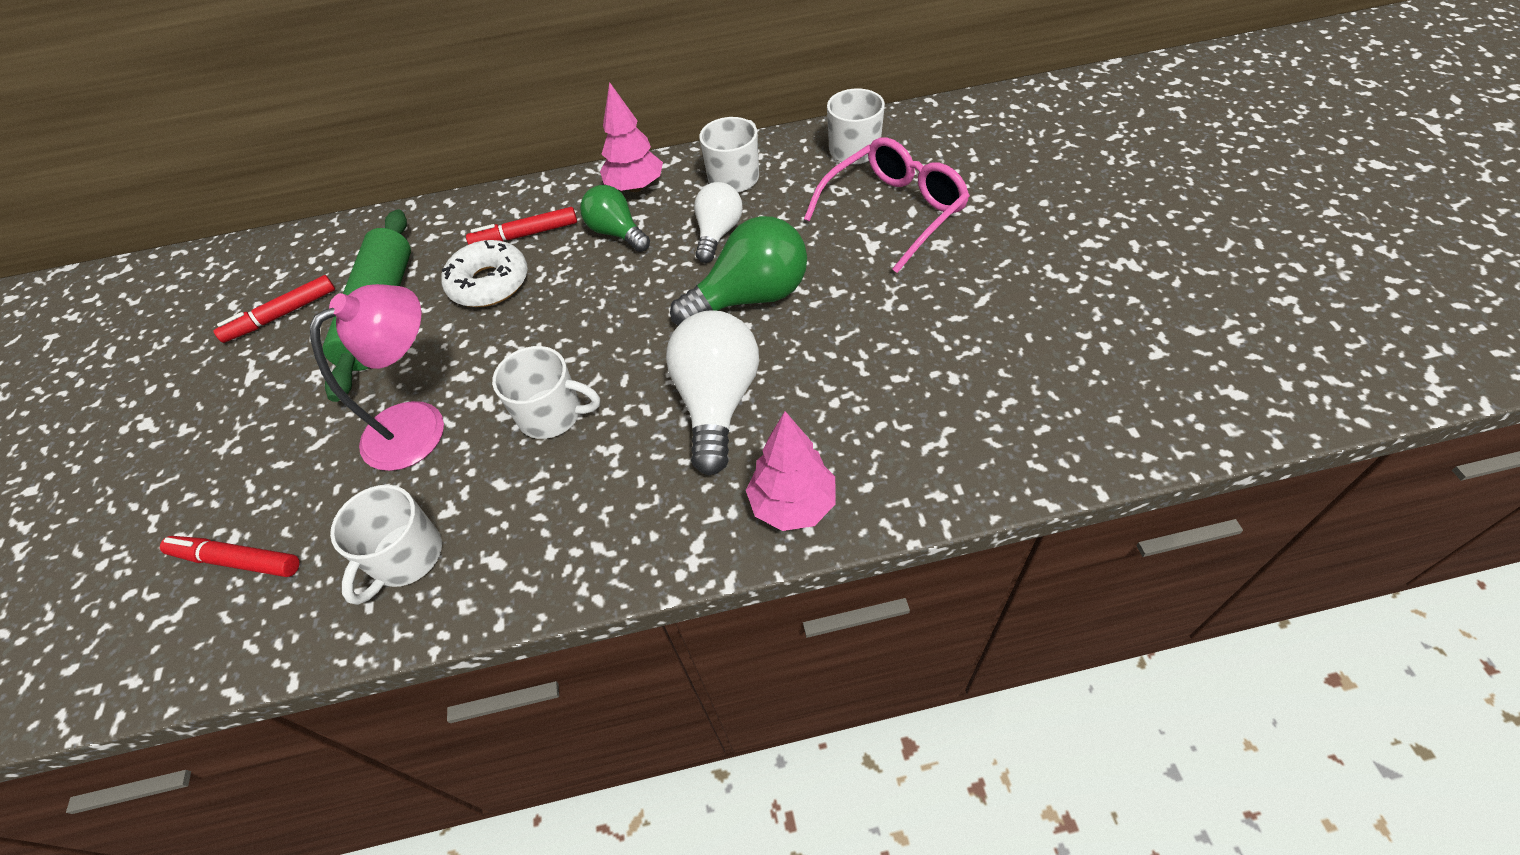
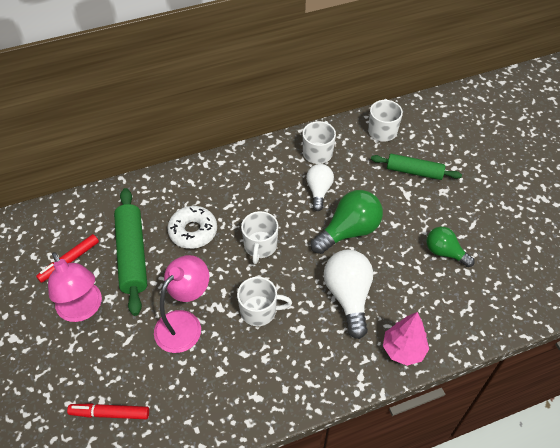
camera: 15 degrees left, 0 degrees up
white mug [330,485,442,605] -> white mug moved to [241,211,279,264]
red marker [466,207,577,245] -> none
green light bulb [580,185,650,252] -> green light bulb moved to [427,227,475,267]
pink tree [600,82,663,192] -> none
pink glasses [804,137,970,273] -> green rolling pin [371,154,462,180]
none -> pink lamp [48,252,102,322]

